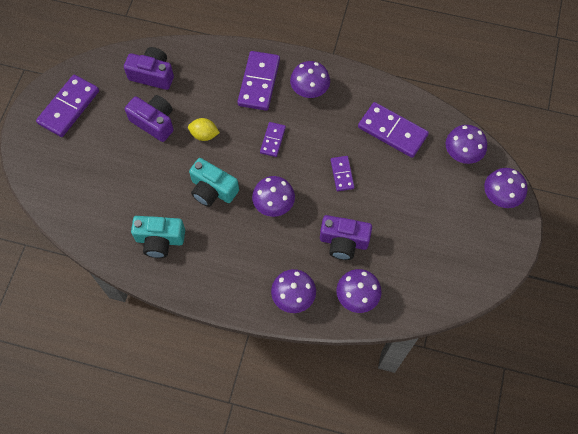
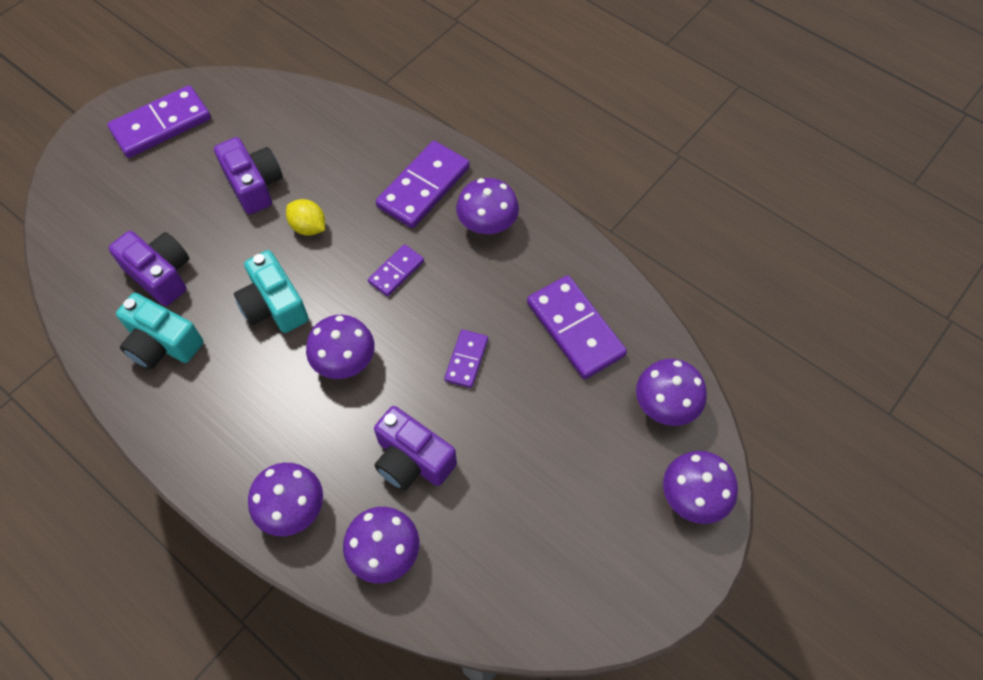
camera: 25 degrees right, 5 degrees down
purple camera [124,47,174,90] -> purple camera moved to [108,231,189,306]

